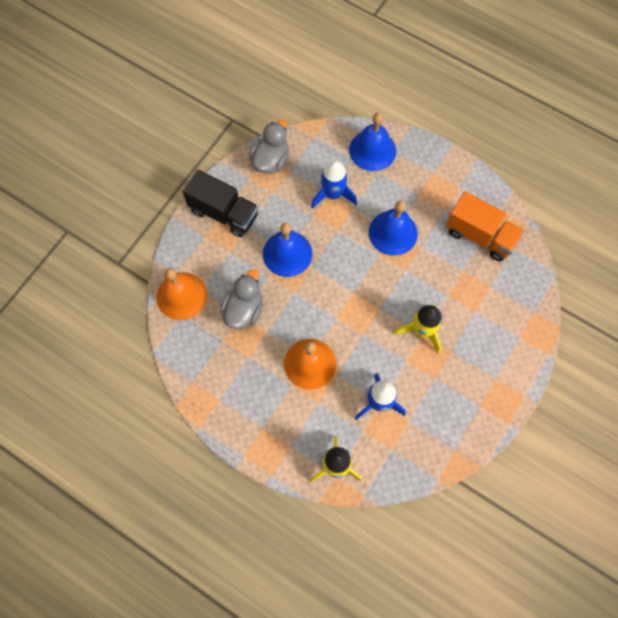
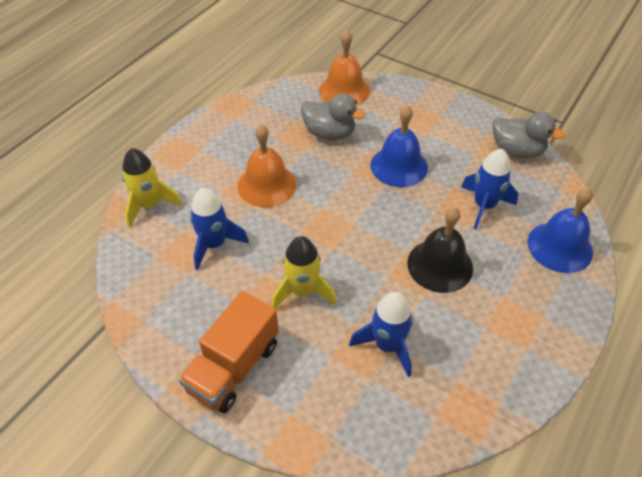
camera: 90 degrees right, 20 degrees down
black truck [182,170,259,237] -> none
blue bell [369,200,418,256] -> black bell [407,207,473,293]
orange truck [446,191,524,262] -> orange truck moved to [179,291,279,413]
none -> blue rocket [349,292,413,377]

